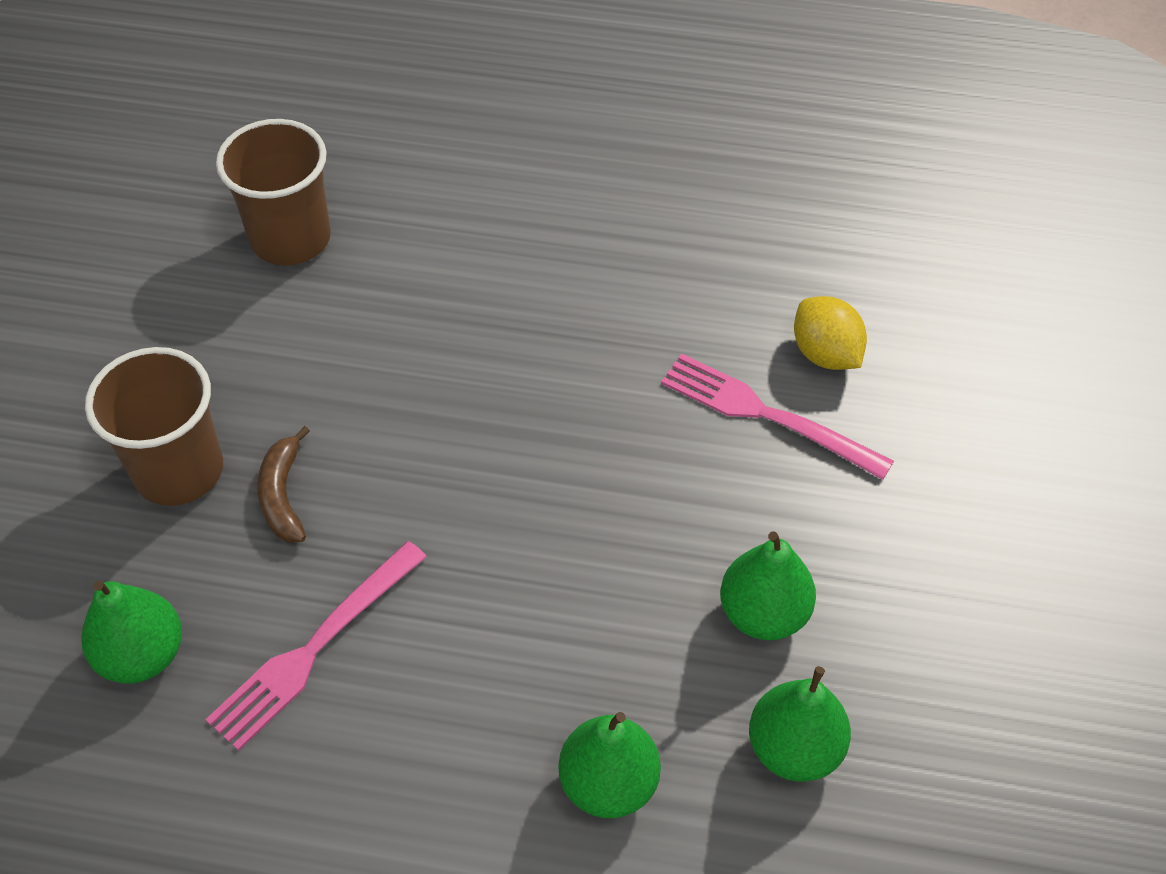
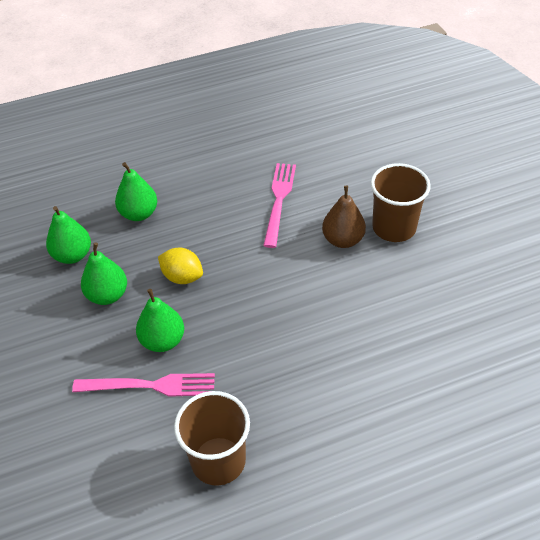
camera: 150 degrees right, 5 degrees down
green pear [81,581,182,684] -> green pear moved to [136,289,184,352]
brown cup [216,119,331,265] -> brown cup moved to [174,391,250,486]
brown banana [257,426,310,543] -> brown pear [322,186,366,248]
yellow lemon [794,296,867,370] -> yellow lemon moved to [158,248,203,284]

